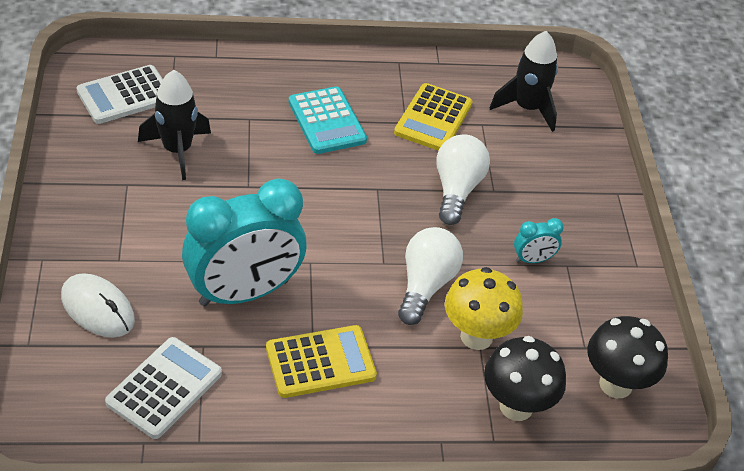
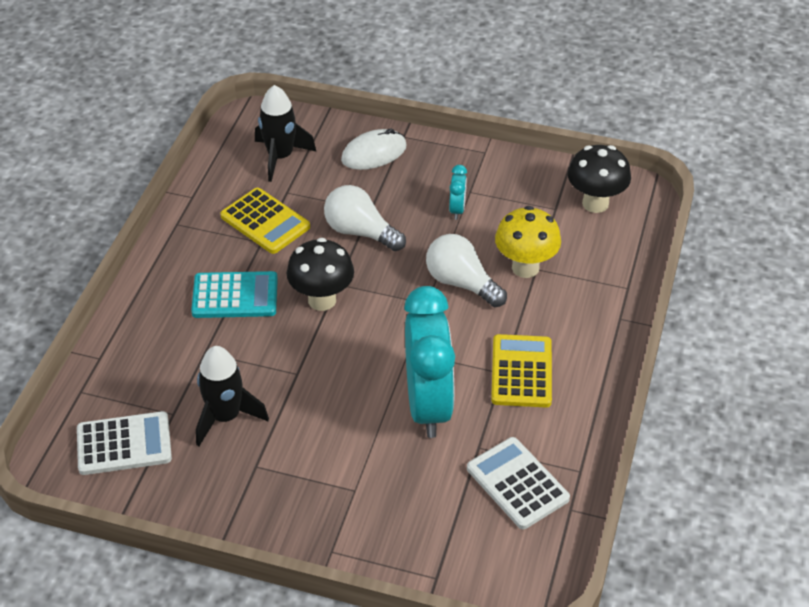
camera: 65 degrees left, 0 degrees up
white mouse [61,273,135,337] -> white mouse moved to [341,128,407,170]
white calculator [76,65,163,124] -> white calculator turned 90 degrees counterclockwise [77,411,172,475]
black mushroom [484,336,566,421] -> black mushroom moved to [287,238,354,311]

